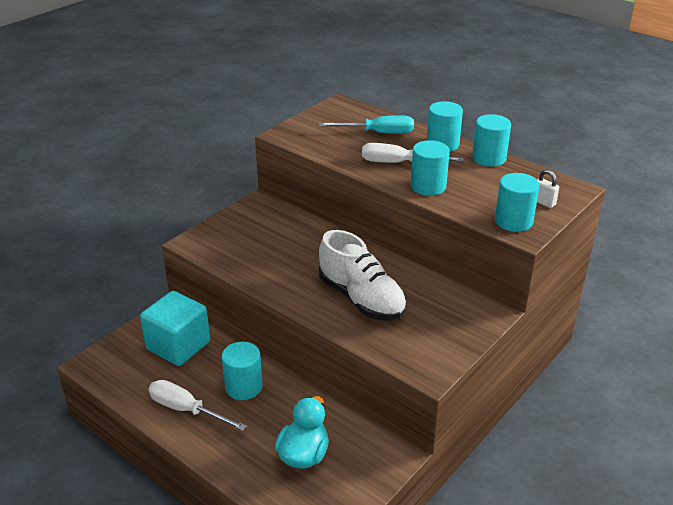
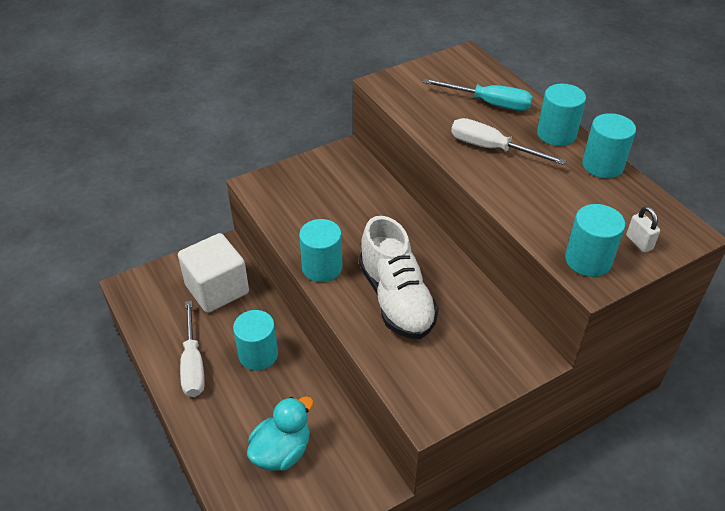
camera: 20 degrees right, 10 degrees up
turquoise cube [140,291,210,366] -> white cube [178,233,249,313]
white screwdriver [149,380,247,431] -> white screwdriver turned 150 degrees counterclockwise [180,301,205,397]
turquoise cylinder [411,140,450,196] -> turquoise cylinder moved to [299,219,342,282]

